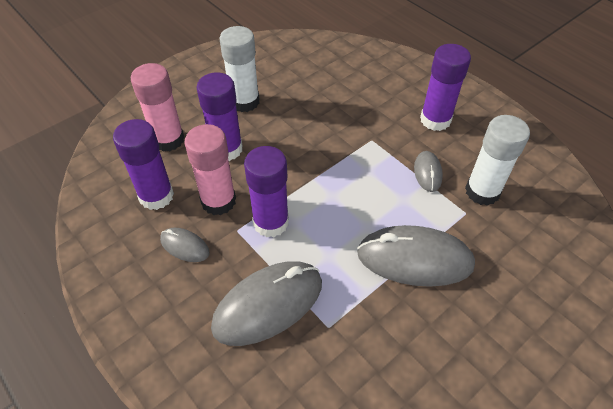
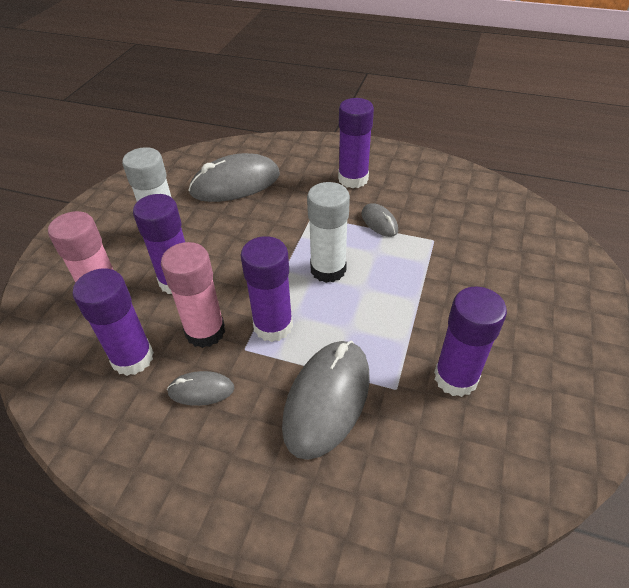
camera: 30 degrees left, 5 degrees down
grey mouse [357,225,475,287] -> grey mouse moved to [188,153,280,202]
white glue stick [465,115,530,206] -> white glue stick moved to [307,182,350,283]
none -> purple glue stick [434,287,507,397]

